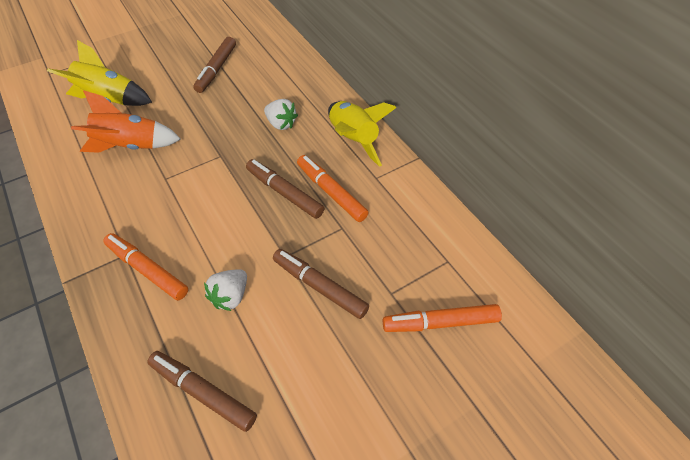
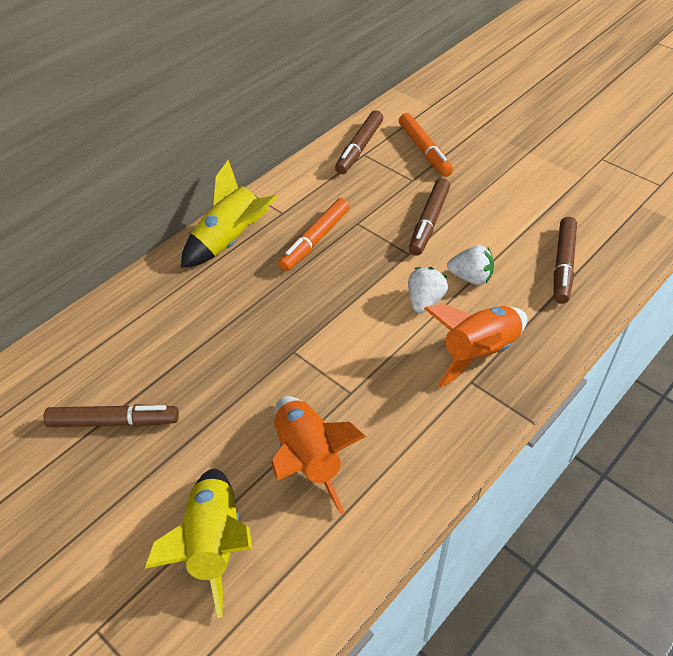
camera: 105 degrees left, 5 degrees down
orange marker [103,233,188,300] -> orange rocket [424,303,527,388]
brown marker [246,159,325,219] -> brown marker moved to [335,110,383,174]
white strawberry [264,99,298,130] -> white strawberry moved to [408,267,448,313]

